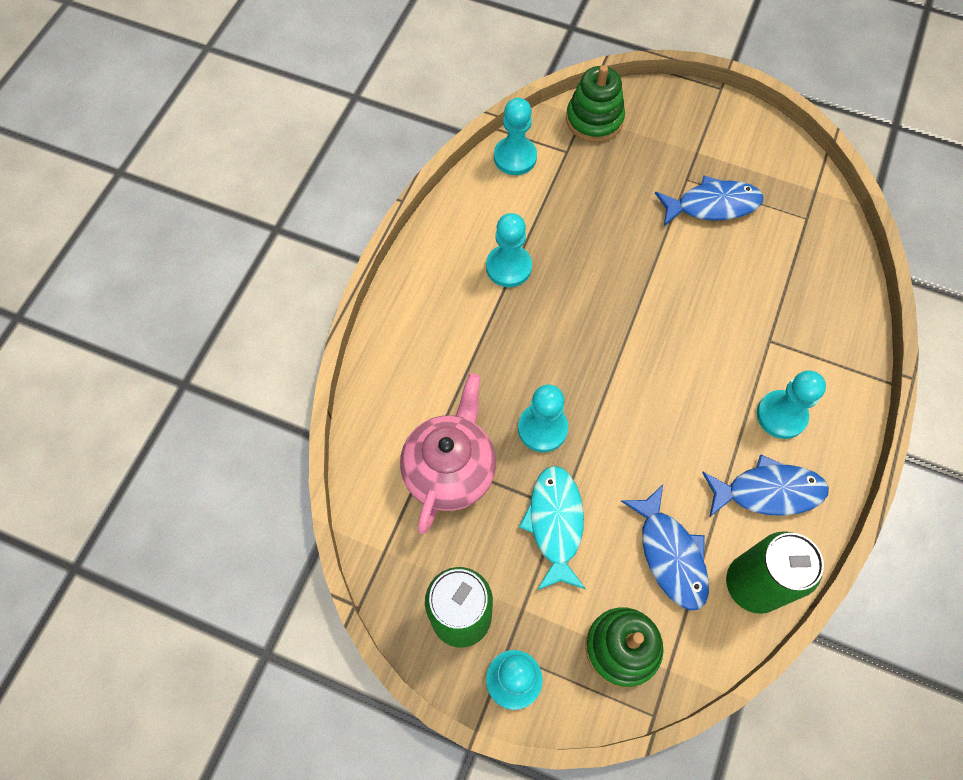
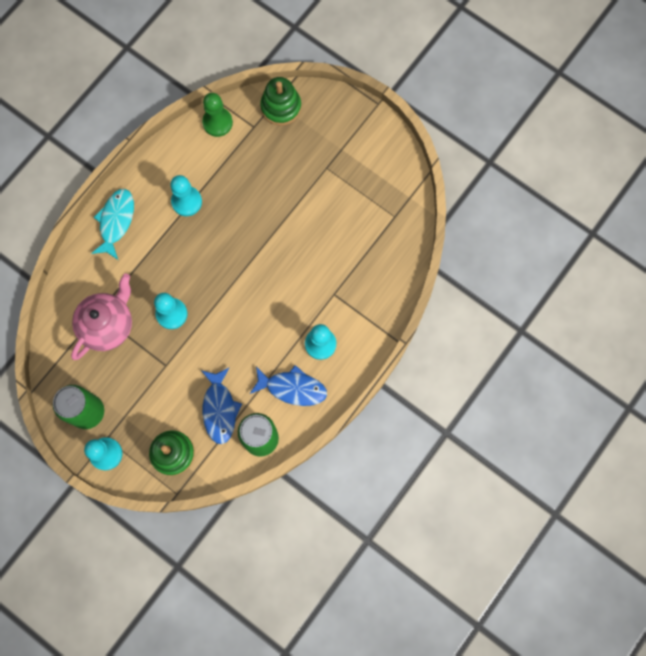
camera: 15 degrees right, 10 degrees up
turquoise pawn [494,98,537,175] -> green pawn [202,93,233,137]
turquoise fish [519,466,586,590] -> turquoise fish moved to [91,189,134,260]
blue fish [655,176,763,226] -> none

